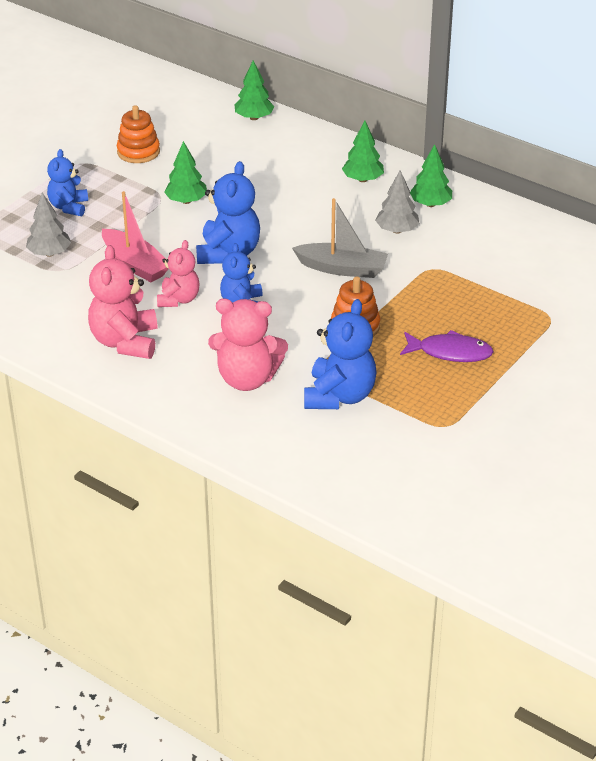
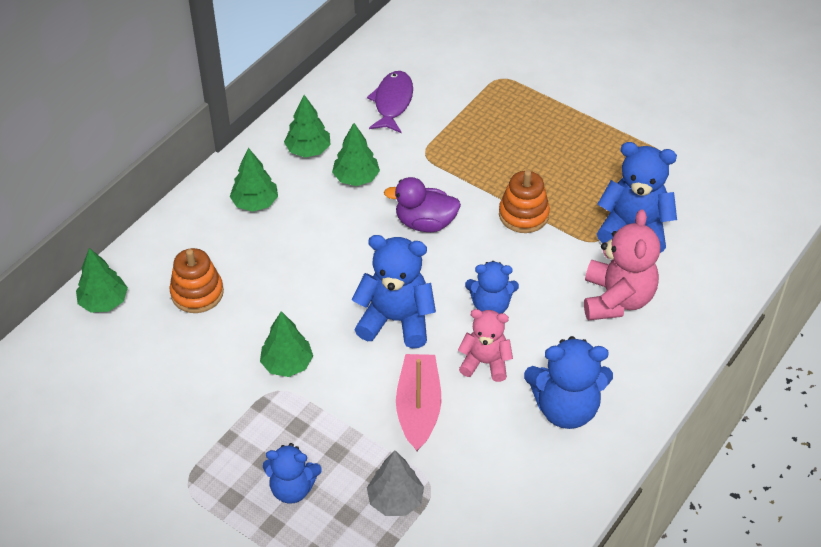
camera: 90 degrees left, 10 degrees up
pink teddy bear [88,245,157,359] -> blue teddy bear [524,336,613,429]
pink boat [102,191,169,282] -> pink boat turned 45 degrees counterclockwise [396,354,441,451]
orange stacking toy [117,105,160,163] -> orange stacking toy moved to [169,248,224,313]
grey boat [292,198,388,278] -> purple duck [384,177,461,232]
grey tree [375,170,420,234] -> green tree [332,123,380,186]
purple fish [400,330,494,362] -> purple fish moved to [367,71,413,133]

